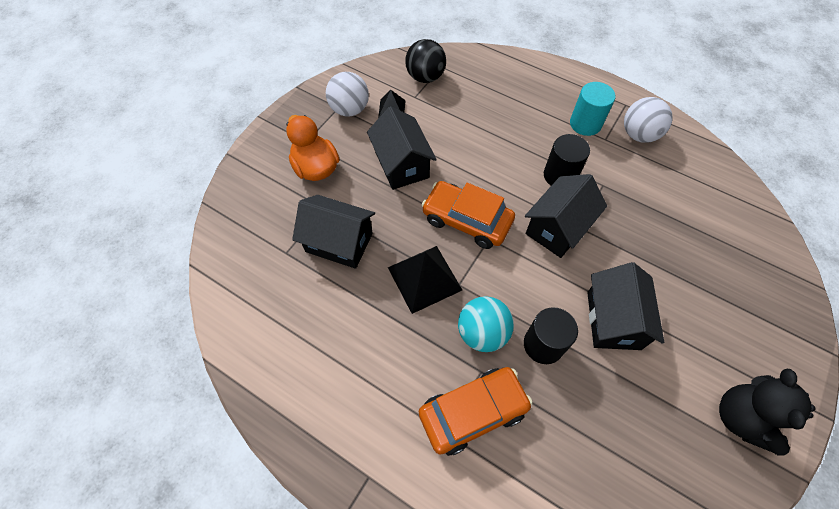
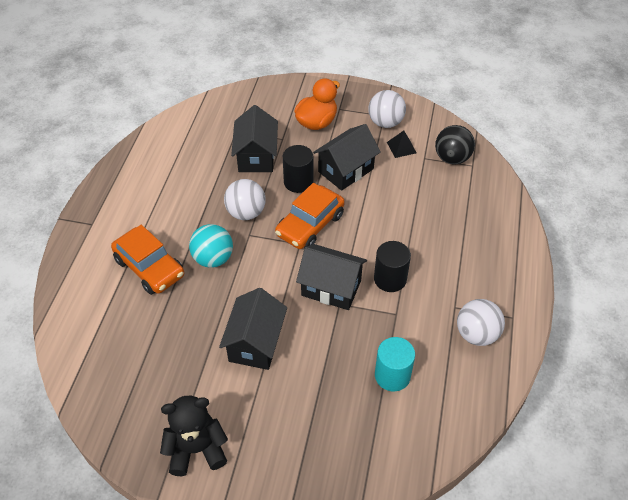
camera: 70 degrees right, 10 degrees down
black pyramid [388,246,462,314] -> white ball [224,179,266,220]
orange car [422,181,515,249] -> orange car turned 150 degrees counterclockwise [275,183,345,249]
black cylinder [524,307,578,364] -> black cylinder moved to [283,145,313,193]
turquoise cylinder [570,82,615,136] -> turquoise cylinder moved to [375,337,415,391]
black house [587,262,664,350] -> black house turned 60 degrees counterclockwise [219,288,287,370]

